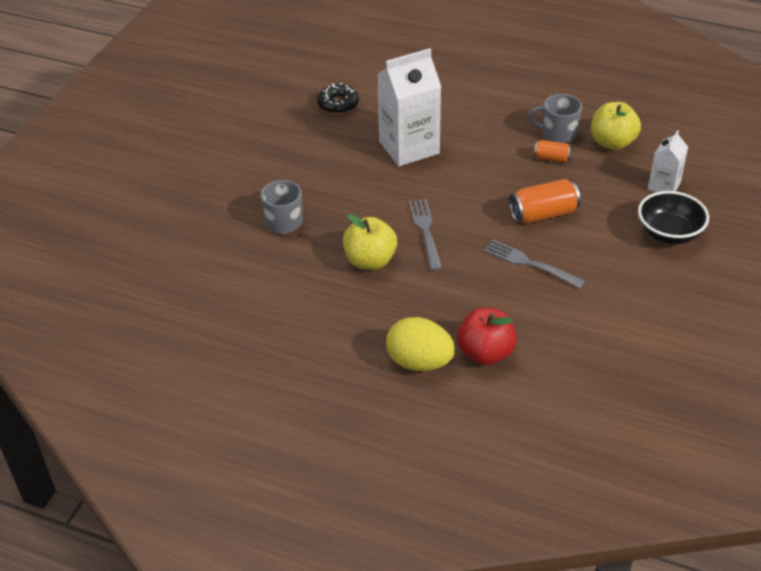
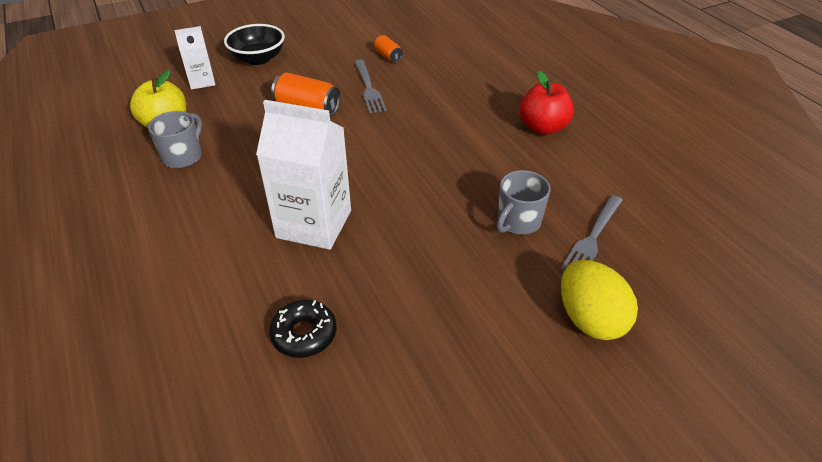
camera: 140 degrees left, 0 degrees up
yellow apple [343,214,397,270] -> none
yellow egg [386,317,455,371] -> yellow egg moved to [561,260,638,340]
grey fork [409,199,442,270] -> grey fork moved to [561,195,623,270]
red apple [457,308,517,365] -> red apple moved to [519,71,574,135]
grey mug [528,94,582,143] -> grey mug turned 120 degrees counterclockwise [148,111,202,168]
orange can [534,140,572,163] -> orange can moved to [374,35,403,62]

